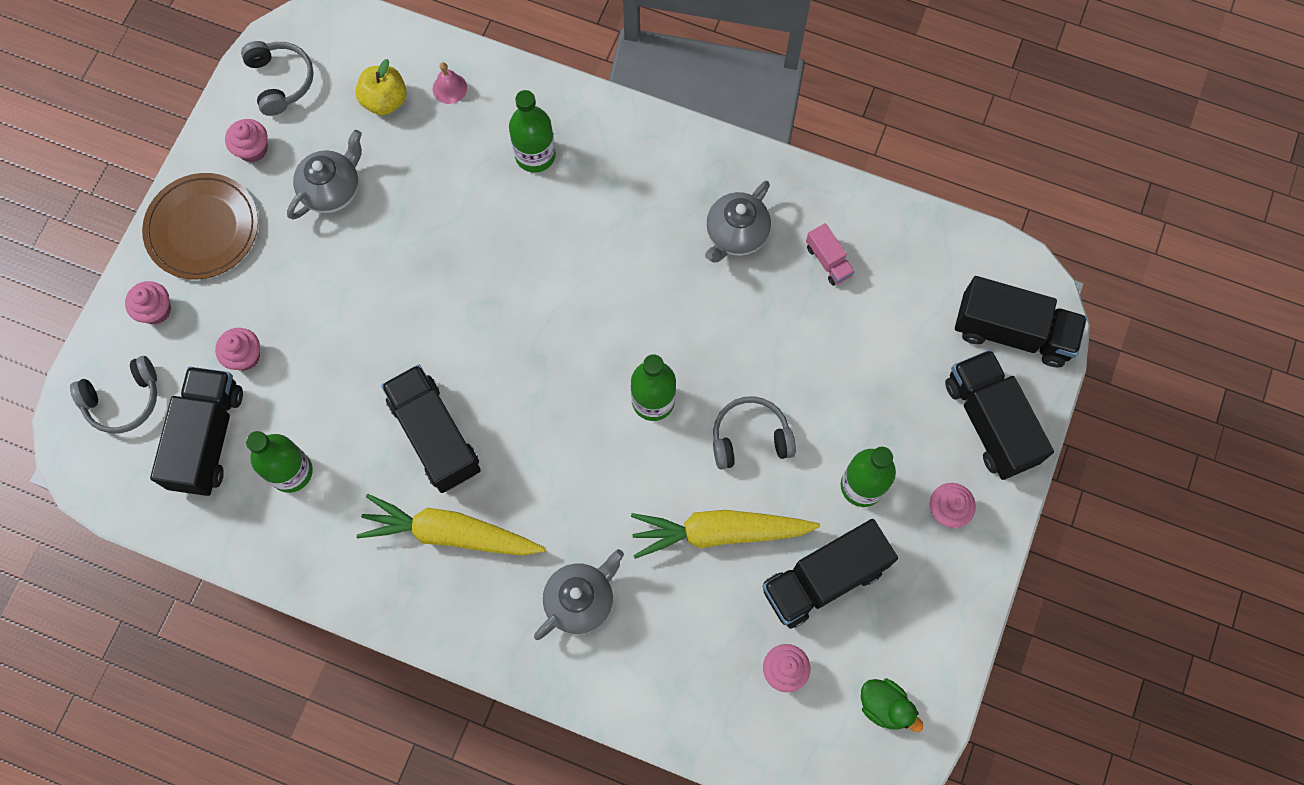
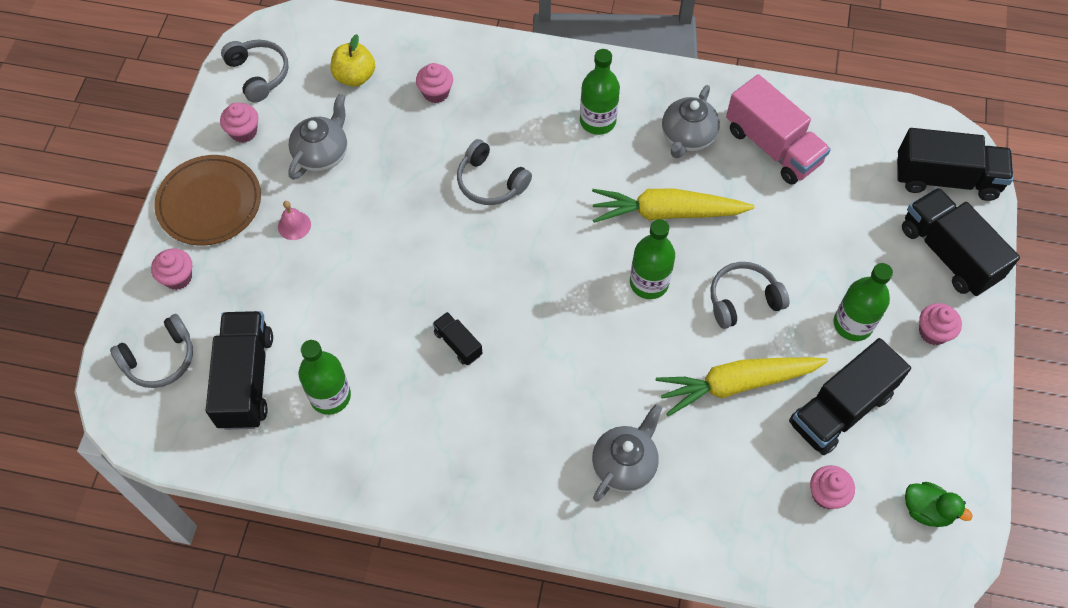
camera: 10 degrees left, 10 degrees down
pink cupcake [215,328,260,371] -> pink cupcake moved to [416,63,453,103]
yellow carrot [356,494,545,556] -> yellow carrot moved to [592,188,754,223]
black truck [381,364,481,493] -> black truck [433,312,483,365], size x0.49
pink bell [433,62,467,104] -> pink bell moved to [278,201,311,240]
green bottle [509,90,556,173] -> green bottle moved to [580,49,620,135]
pink truck [806,223,855,286] -> pink truck [726,74,831,185], size x2.06
none -> grey headphones [457,139,532,205]

